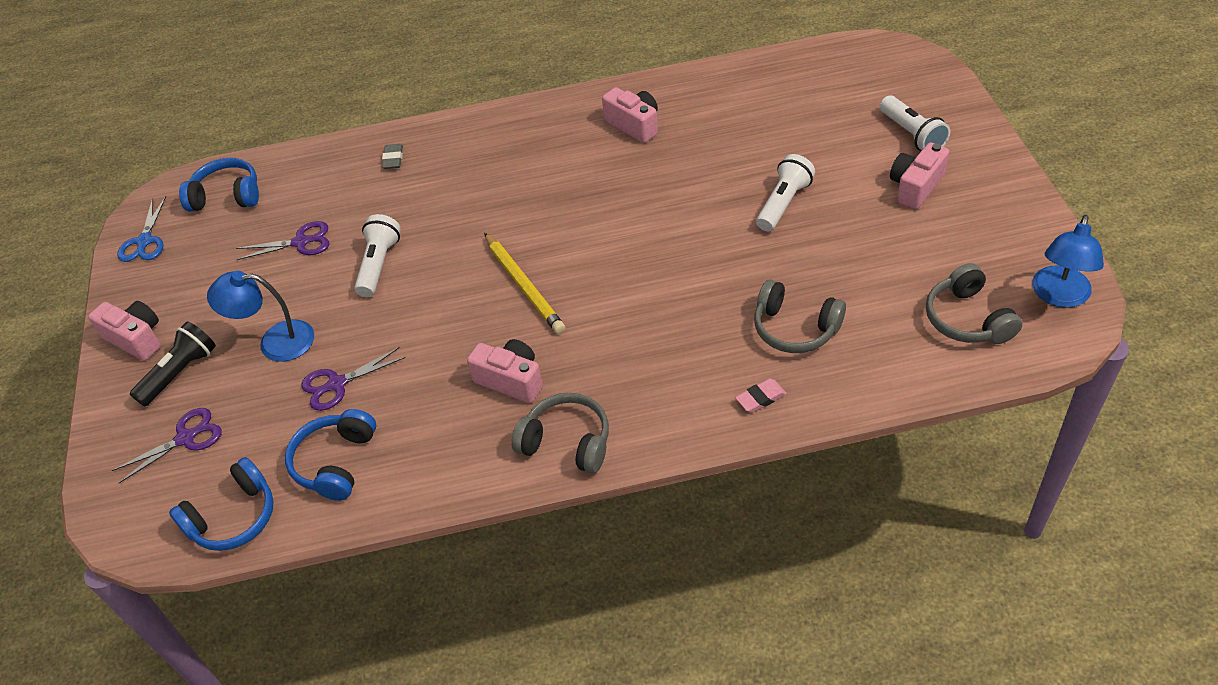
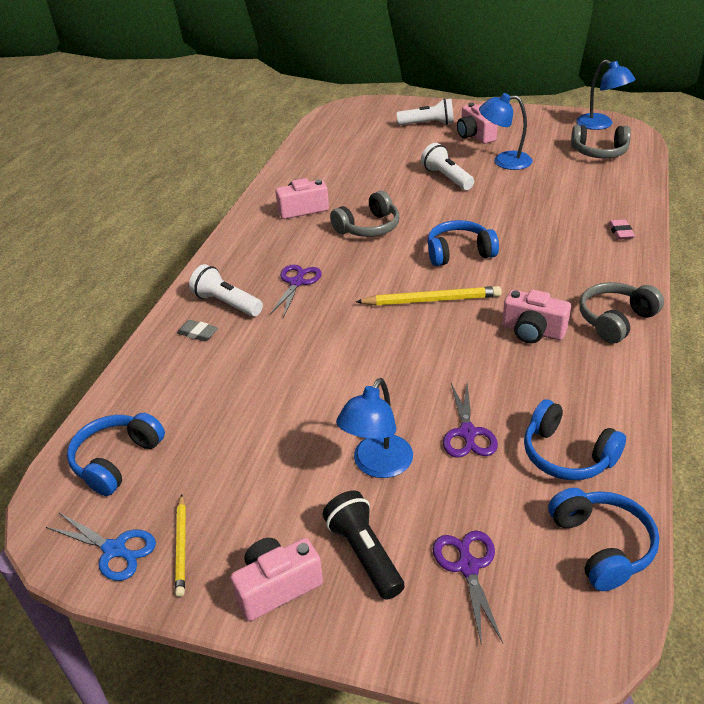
camera: 65 degrees left, 10 degrees down
purple scissors [236,221,329,260] -> purple scissors moved to [270,265,322,318]
white flashlight [354,214,401,297] -> white flashlight moved to [189,264,263,317]
pink camera [467,339,543,403] -> pink camera turned 120 degrees counterclockwise [502,290,571,343]
grey headphones [754,280,846,353] -> grey headphones moved to [330,191,399,237]
none -> yellow pencil [175,494,186,597]
none -> blue headphones [427,220,499,266]
none -> blue lamp [479,93,533,170]

